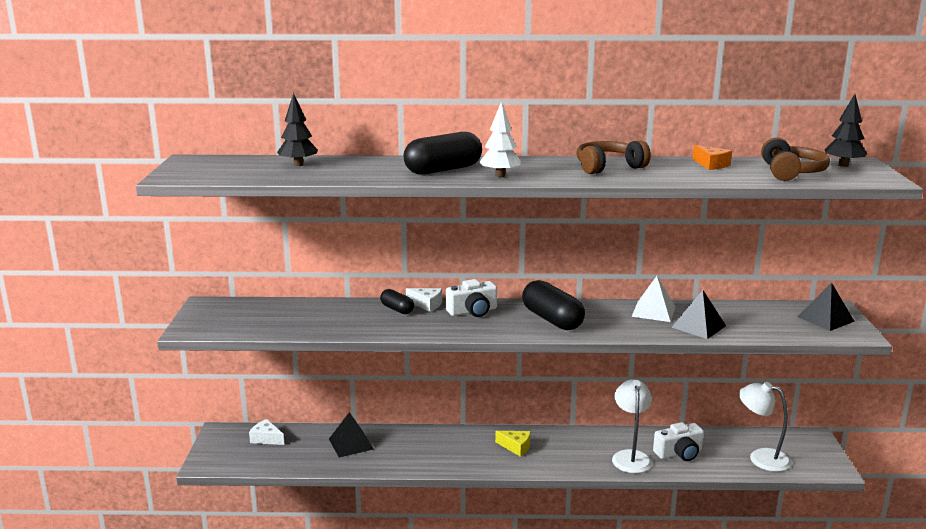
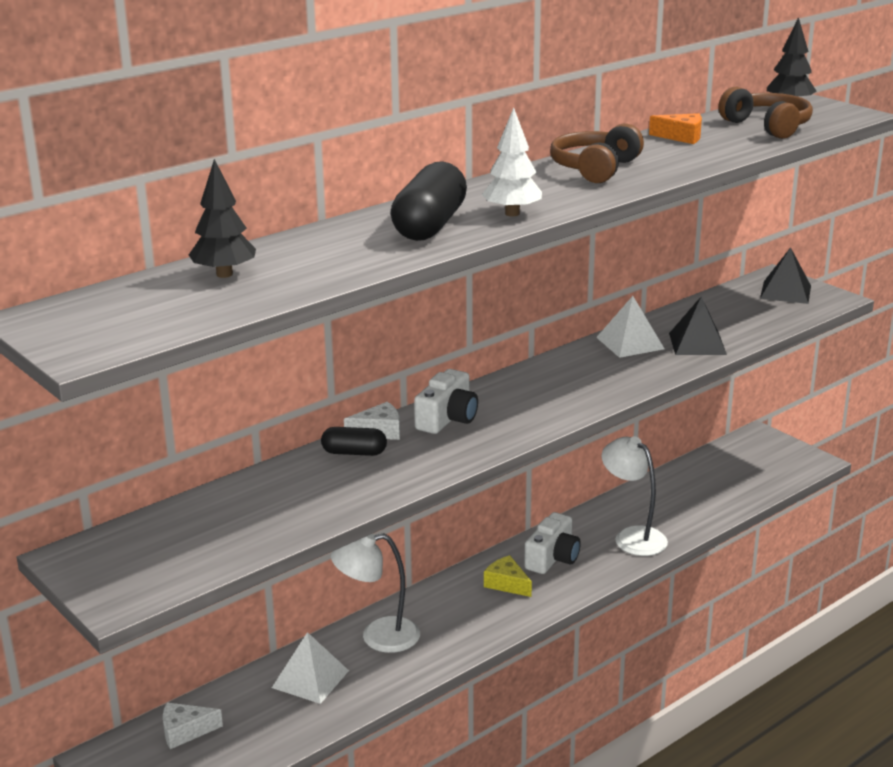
camera: 40 degrees left, 5 degrees up
black pyramid [329,412,374,458] -> white pyramid [272,632,349,704]
yellow cheese [495,431,531,457] -> yellow cheese turned 120 degrees counterclockwise [484,555,532,597]
black capsule [522,280,585,330] -> none
white camera [653,422,704,461] -> white camera moved to [524,512,581,574]
white lamp [739,382,791,472] -> white lamp moved to [331,534,420,653]

